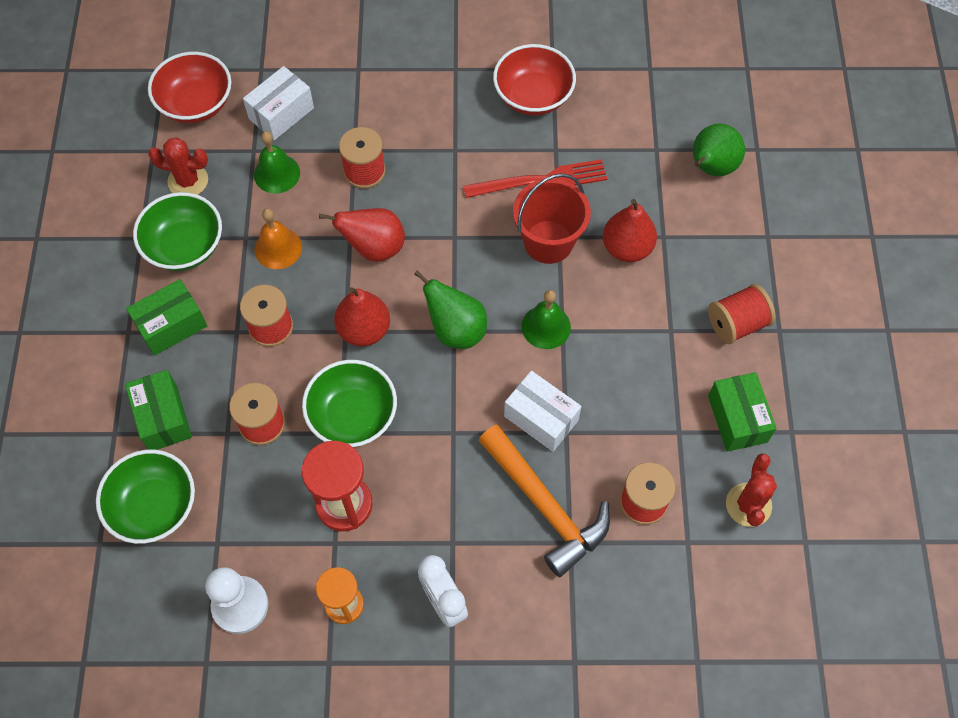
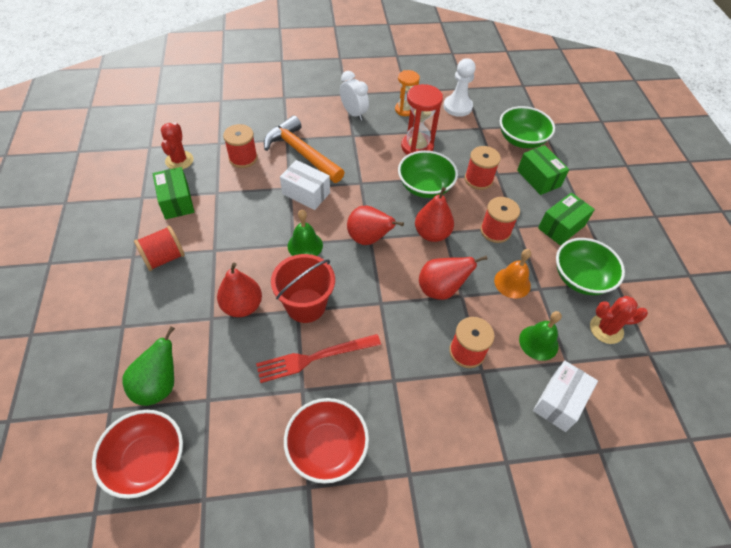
camera: 170 degrees right, 10 degrees down
red bowl [148,52,231,123] -> red bowl moved to [92,410,183,499]
green pear [414,270,487,349] -> red pear [347,206,404,245]

